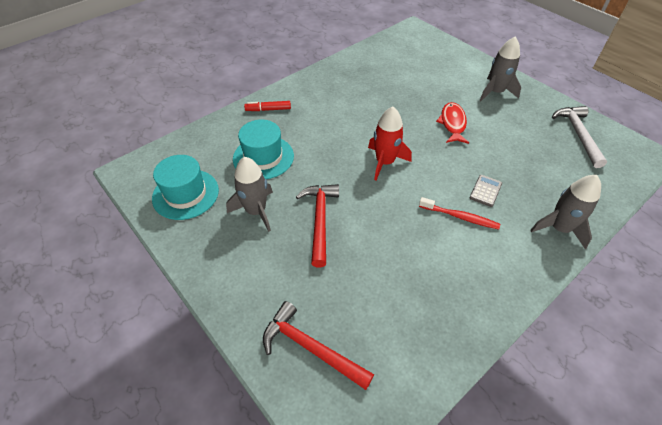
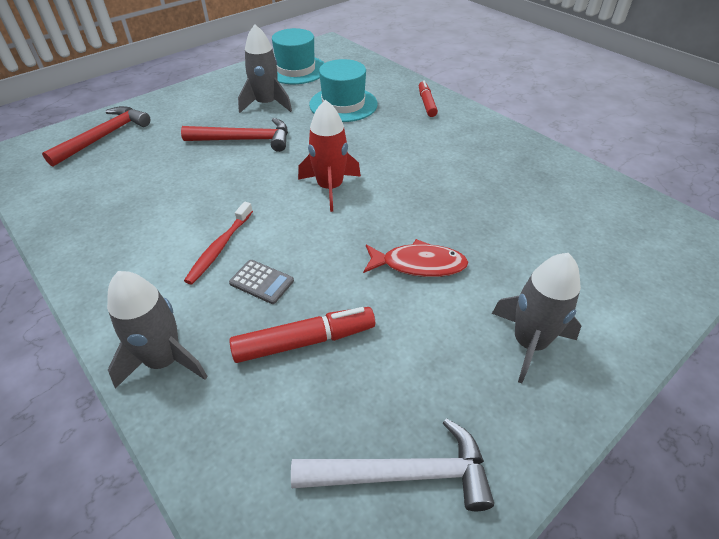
camera: 90 degrees right, 5 degrees down
none -> red marker [229,307,375,363]

